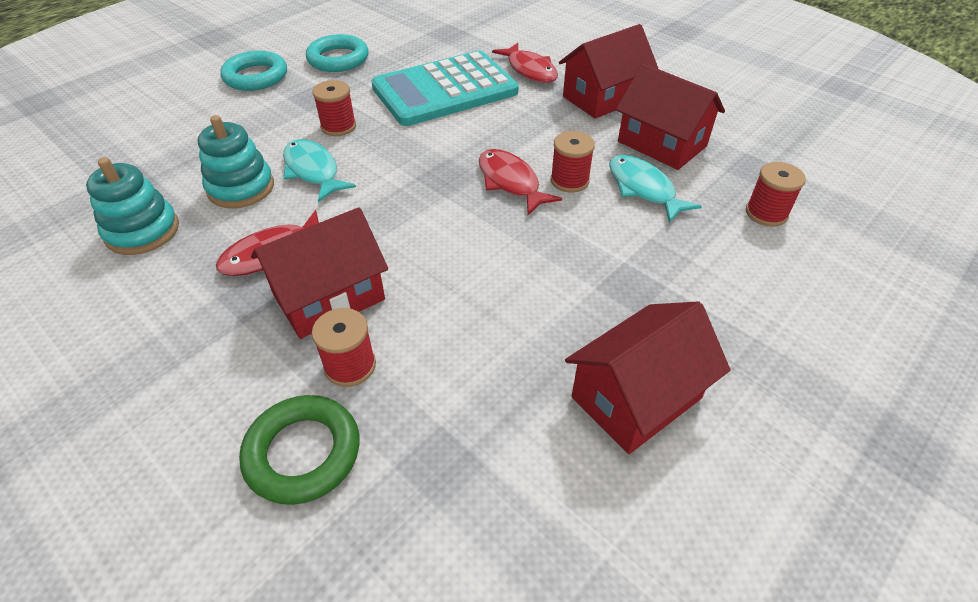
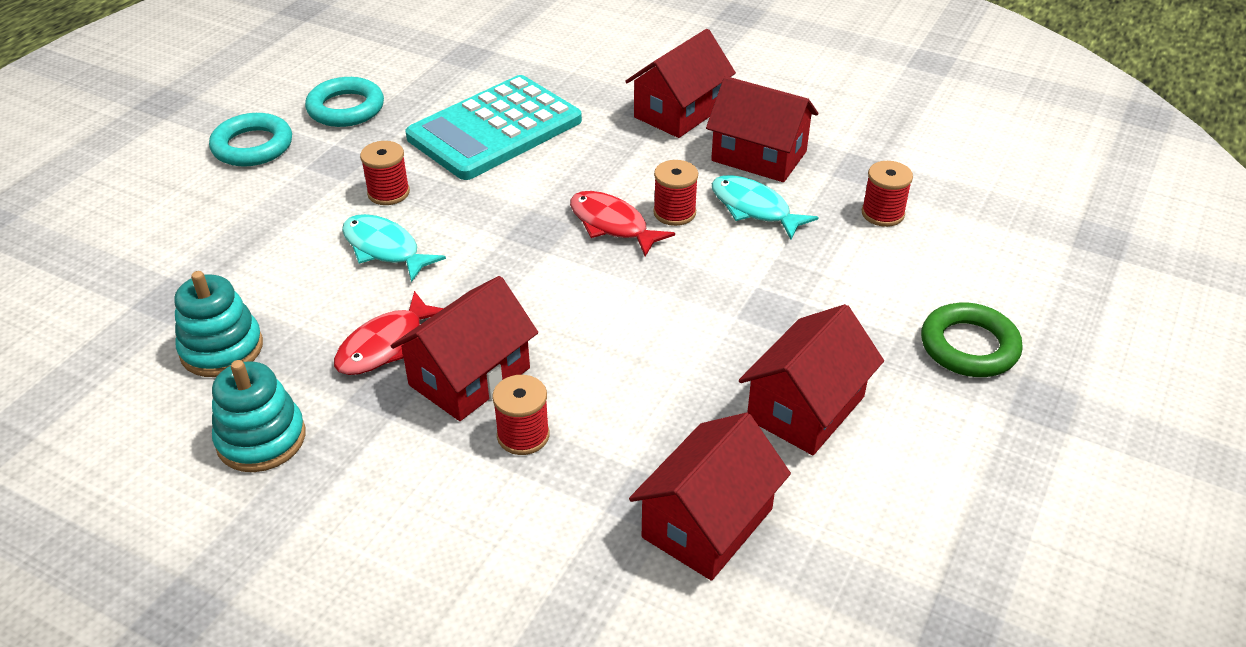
camera: 15 degrees left, 5 degrees down
turquoise stacking toy [198,115,274,208] -> turquoise stacking toy moved to [212,360,305,472]
green ring [239,395,360,505] -> green ring moved to [921,303,1023,377]
red fish [492,43,558,83] -> none
none -> red house [629,413,791,581]

